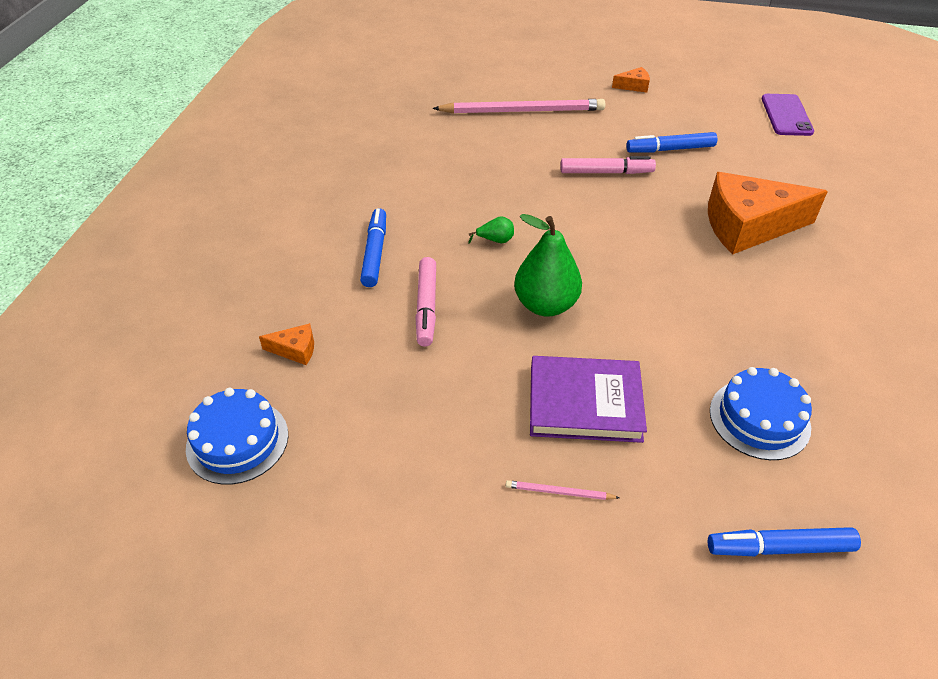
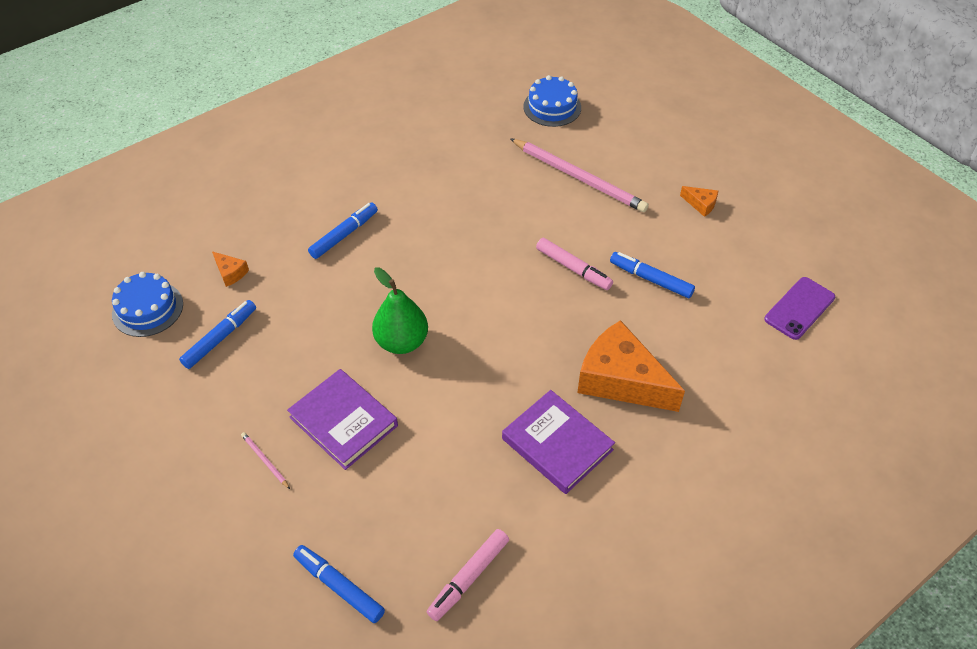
camera: 40 degrees right, 5 degrees up
pink marker [415,257,436,347] -> pink marker moved to [427,529,509,621]
green pear [468,216,514,244] -> none
blue cake [710,367,812,460] -> blue cake moved to [523,75,581,127]
none -> blue marker [179,300,256,369]
none -> purple book [502,390,615,494]

